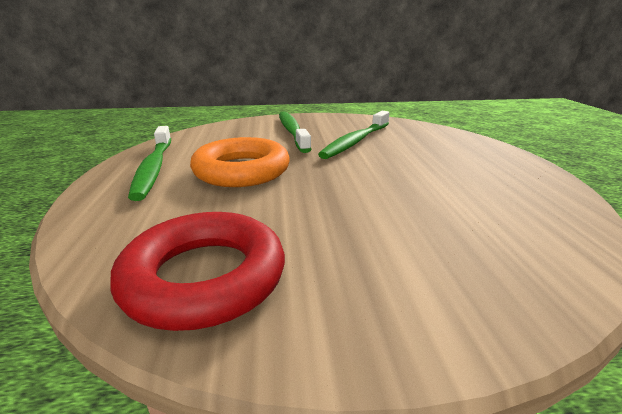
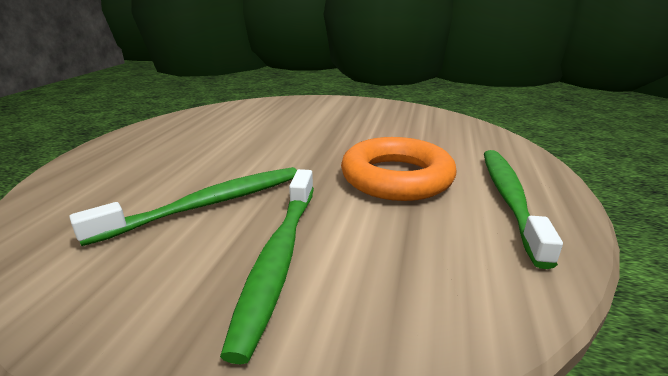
camera: 160 degrees left, 0 degrees up
red ring [110,212,285,331] -> none

